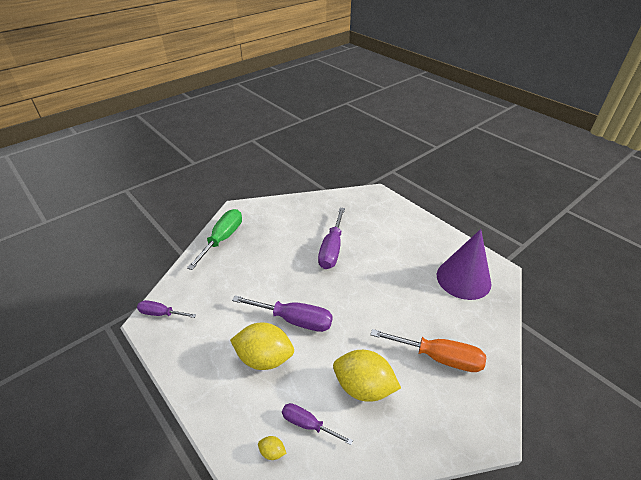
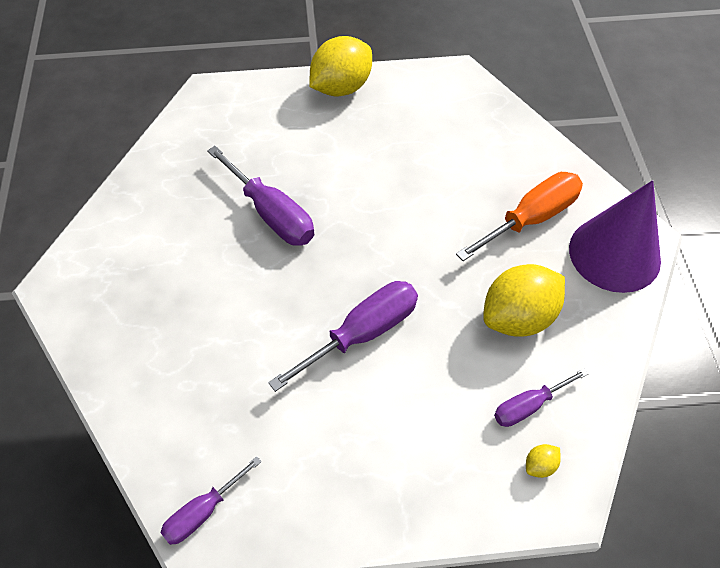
camera: 55 degrees left, 15 degrees up
green screwdriver [187,209,242,270] -> none
yellow lemon [230,322,294,370] -> yellow lemon moved to [309,36,372,97]
purple cone [437,229,491,300] -> purple cone moved to [569,180,661,293]

